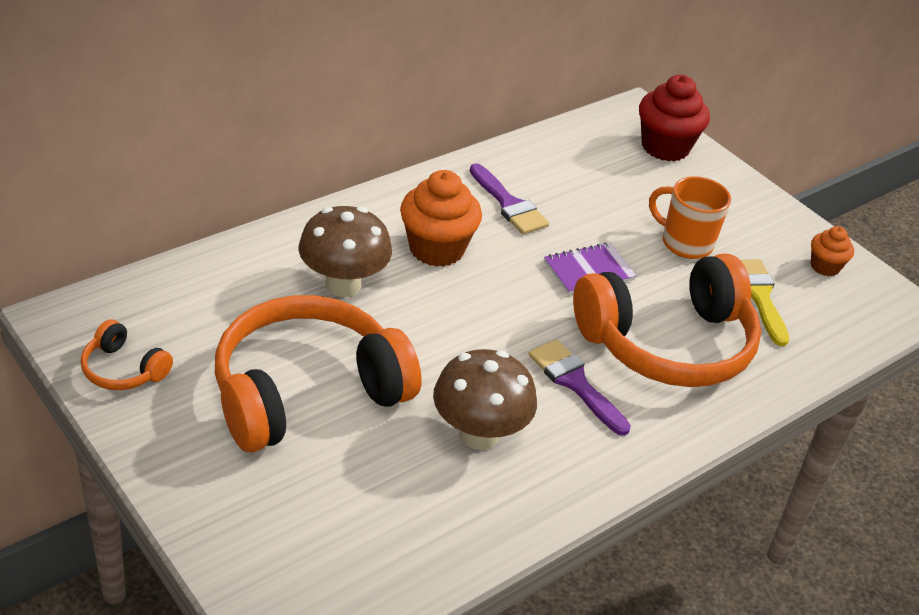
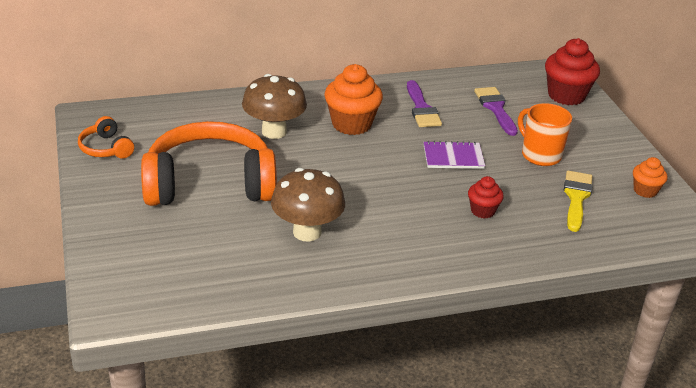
camera: 25 degrees right, 5 degrees down
purple brush [529,339,631,436] -> purple brush moved to [474,87,518,136]
orange headphones [573,254,761,387] -> red cupcake [468,176,504,219]

